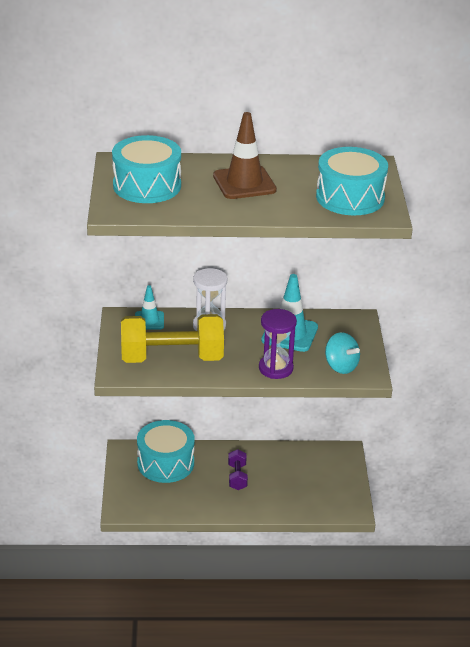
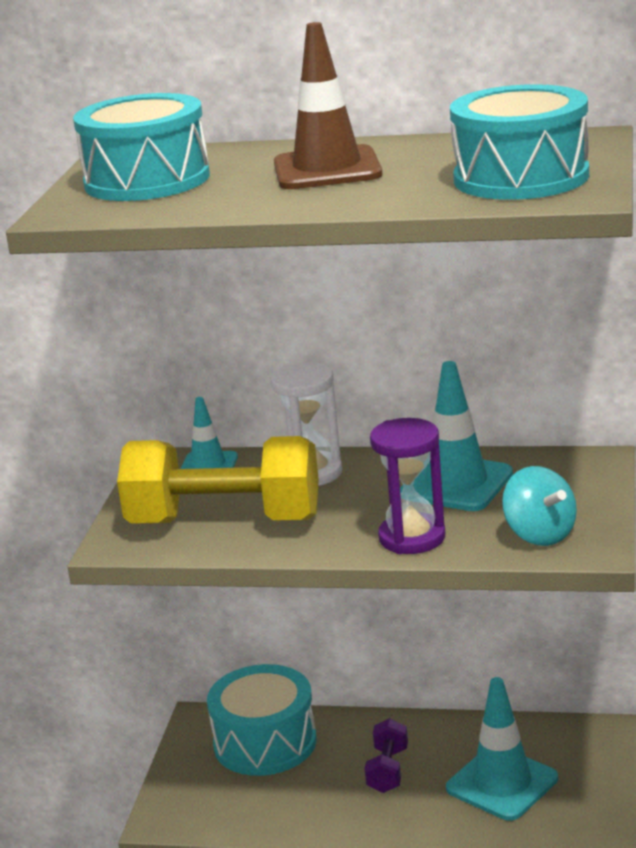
camera: 15 degrees right, 10 degrees down
none -> turquoise traffic cone [446,677,558,821]

